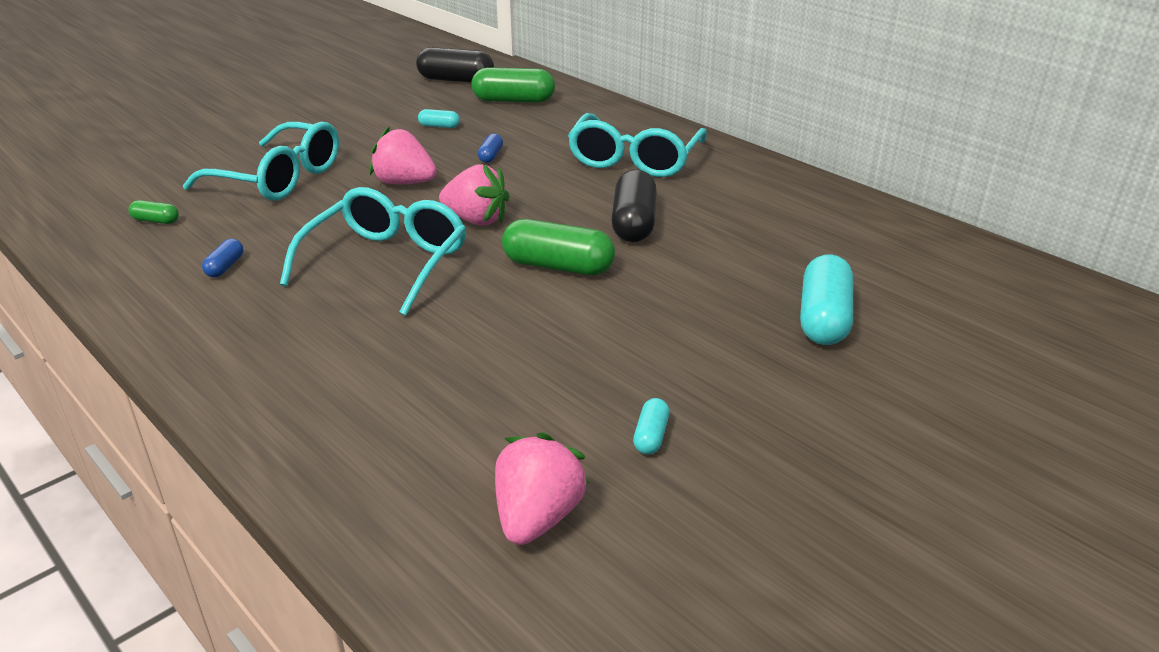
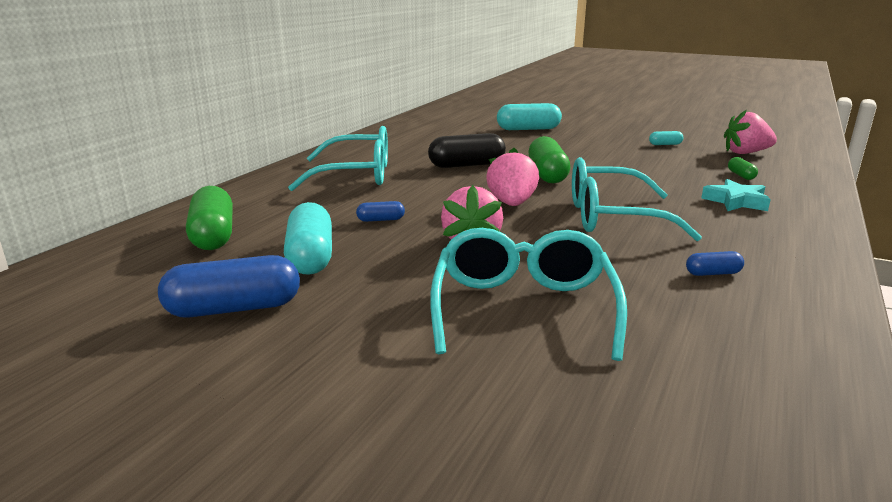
camera: 110 degrees left, 10 degrees down
green capsule [128,200,179,224] -> green capsule moved to [728,157,758,180]
black capsule [416,47,494,83] -> none
turquoise capsule [418,109,460,128] -> turquoise capsule [284,202,332,275], size x2.07
none -> blue capsule [158,255,300,318]
none -> turquoise star [701,179,771,211]

